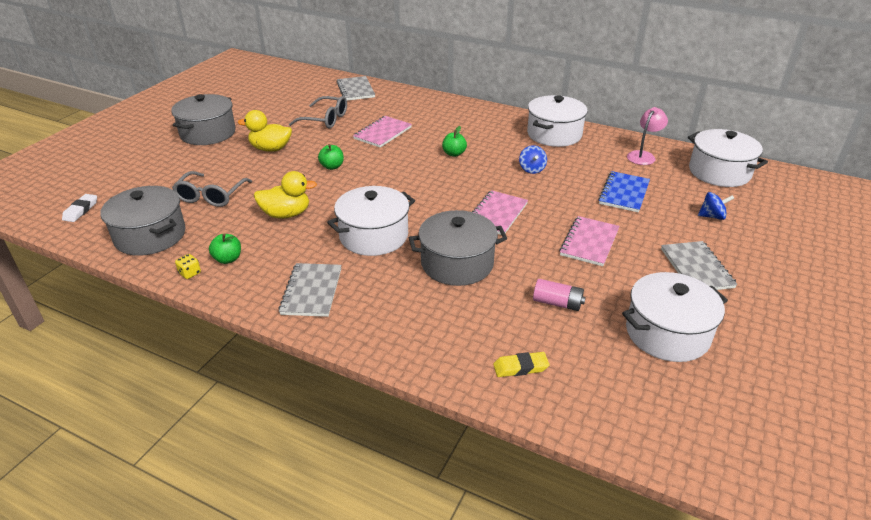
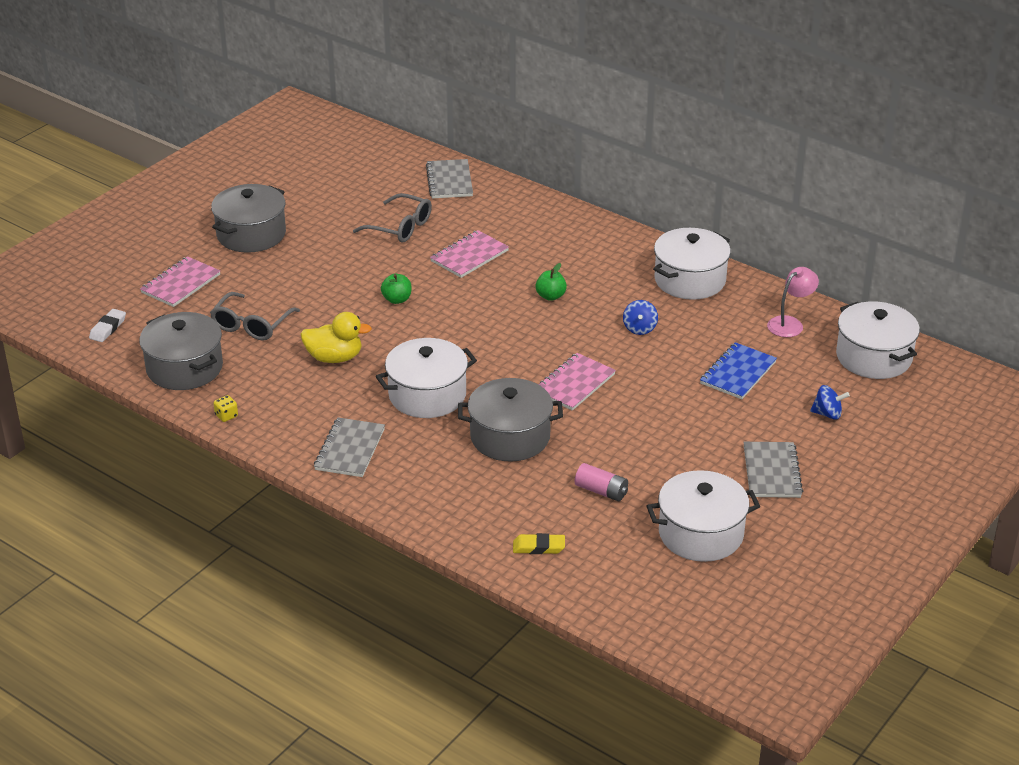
camera: 10 degrees right, 0 degrees up
green apple [209,234,241,264] -> none
yellow duck [238,110,292,152] -> none
pink notebook [559,216,620,266] -> pink notebook moved to [140,256,220,307]

